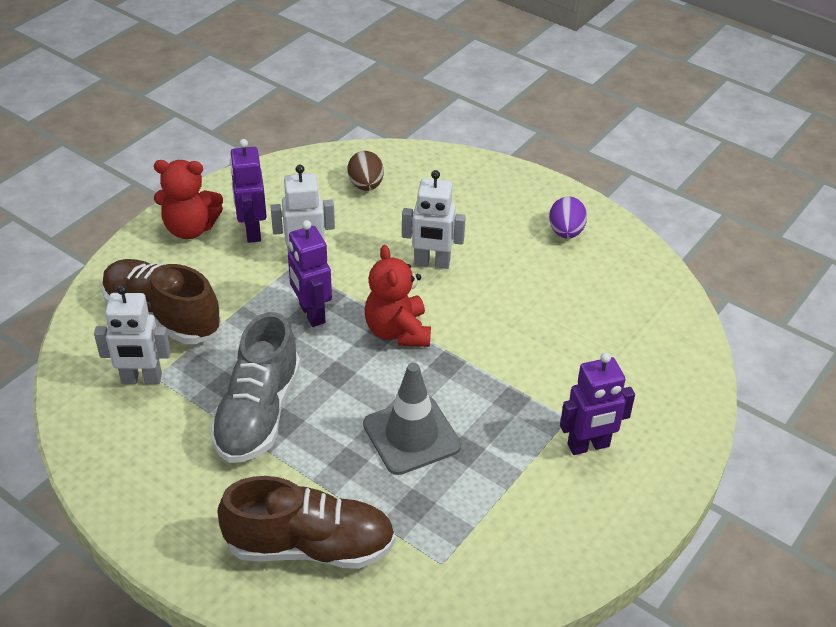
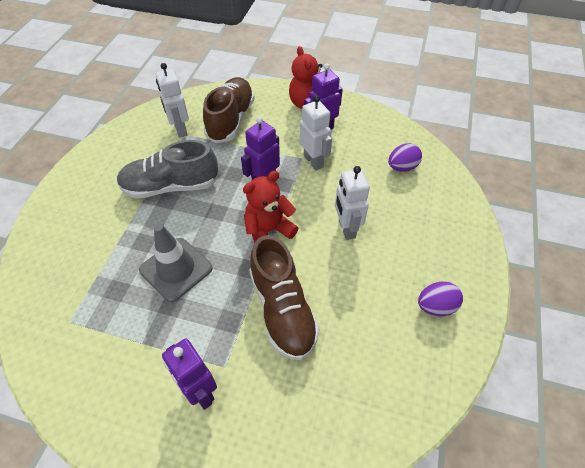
camera: 70 degrees right, 10 degrees up
brown shoe [217,476,395,569] -> brown shoe moved to [249,235,320,360]
brown egg [347,151,384,191] -> purple egg [388,143,422,172]

